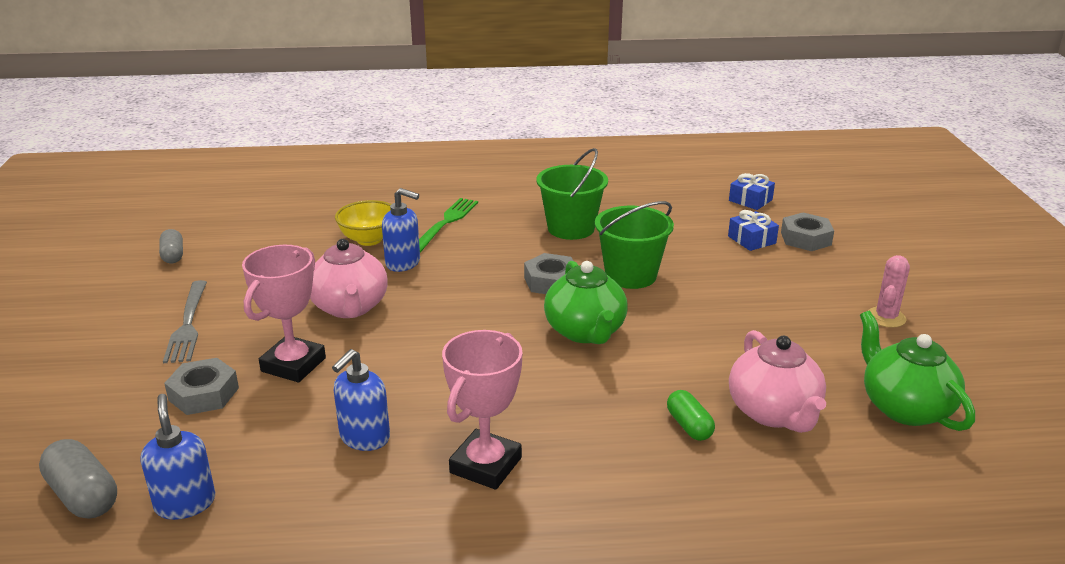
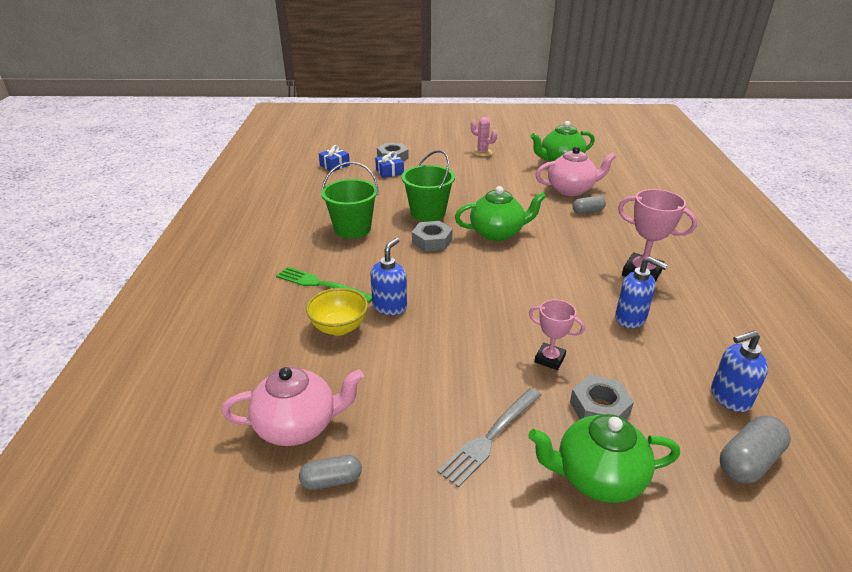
camera: 85 degrees left, 5 degrees up
grey fork [163,280,207,363] -> grey fork turned 135 degrees clockwise [437,388,542,488]
pink trophy [242,245,326,382] -> pink trophy [529,299,585,370], size x0.63
pink teapot [310,239,388,318] -> pink teapot moved to [222,367,364,446]
green capsule [667,390,715,441] -> grey capsule [573,196,606,214]
none -> green teapot [528,414,680,503]

